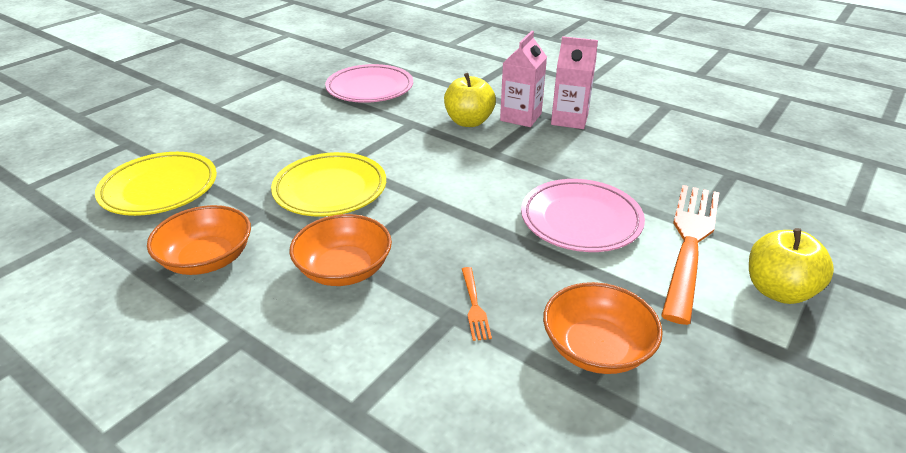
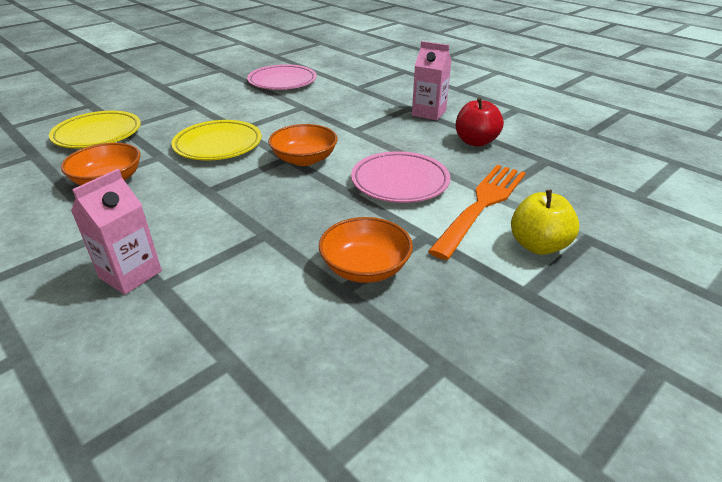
camera: 10 degrees right, 0 degrees up
orange bowl [290,214,392,286] -> orange bowl moved to [268,124,338,166]
yellow apple [444,73,496,127] -> none
orange fork [462,267,492,341] -> none
pink carton [500,31,547,127] -> pink carton moved to [71,169,162,295]
none -> red apple [456,97,504,147]

